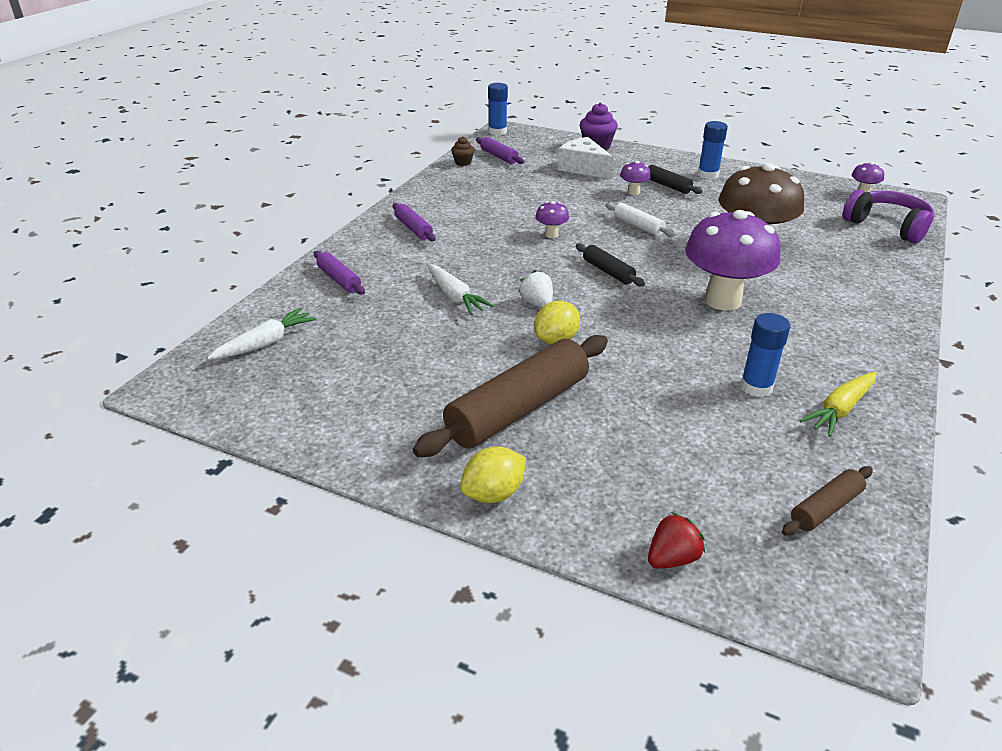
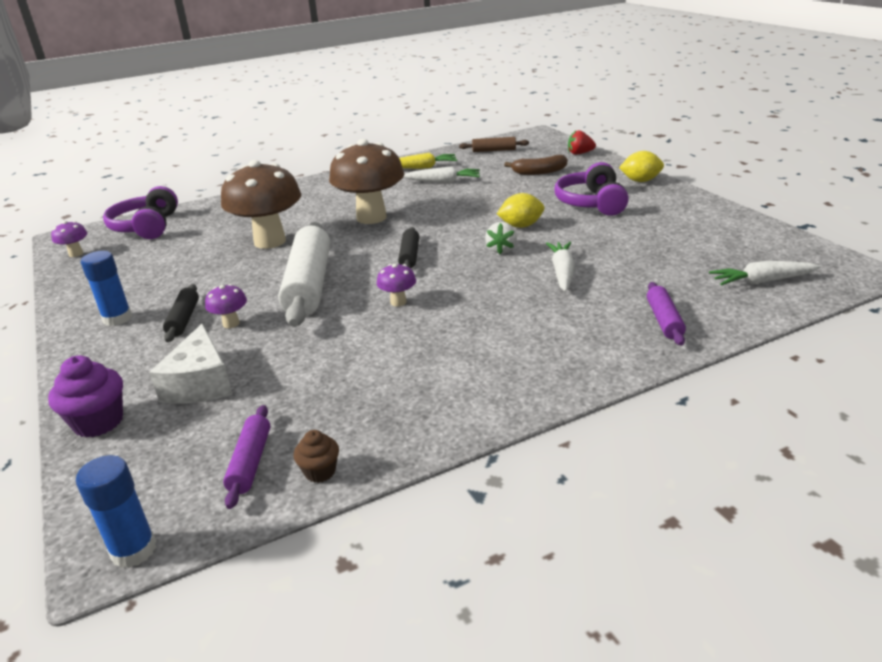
camera: 140 degrees left, 5 degrees down
purple rolling pin [393,203,436,241] -> none
brown rolling pin [413,335,608,457] -> purple headphones [555,162,629,216]
white rolling pin [605,202,676,237] -> white rolling pin [278,222,330,327], size x2.07
purple mushroom [685,210,780,311] -> brown mushroom [329,139,404,224]
blue glue stick [740,313,790,397] -> white carrot [404,166,480,183]
none -> brown banana [504,155,567,175]

